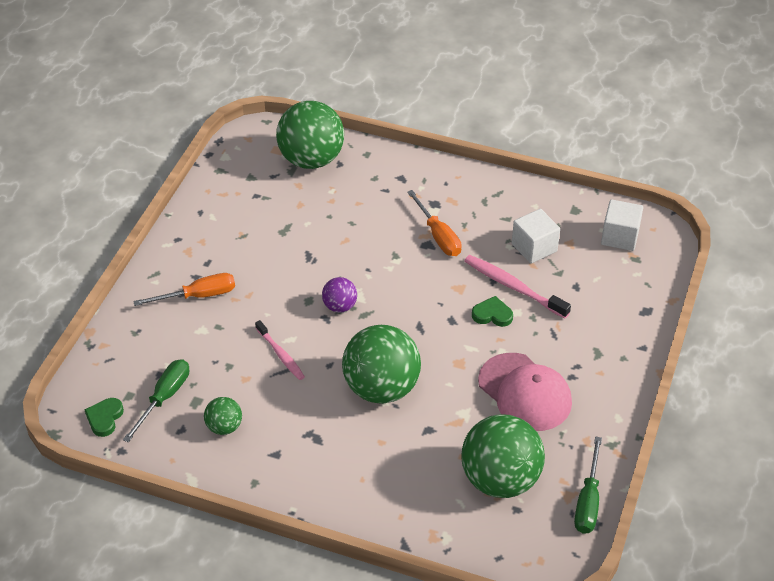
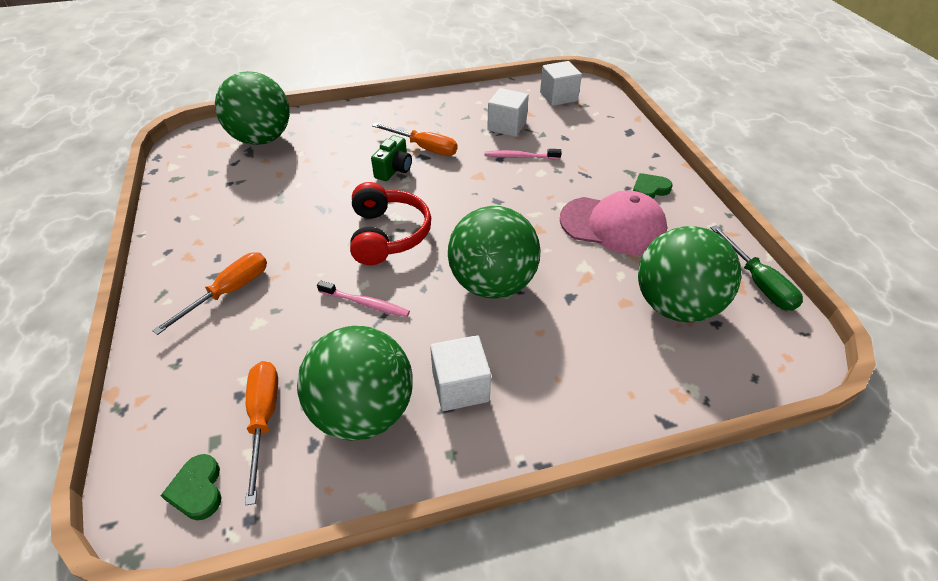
camera: 35 degrees left, 0 degrees up
green screwdriver [123,359,189,443] -> orange screwdriver [245,361,278,505]
green ball [204,397,242,435] -> green ball [297,326,413,441], size x2.10
purple ball [322,277,357,313] -> red headphones [350,182,431,265]
pink toothbrush [464,255,571,319] -> pink toothbrush [484,149,562,159], size x0.65
green heart [472,296,513,327] -> green heart moved to [633,173,673,199]
none -> green camera [371,135,412,181]
none -> white cube [430,335,491,411]

